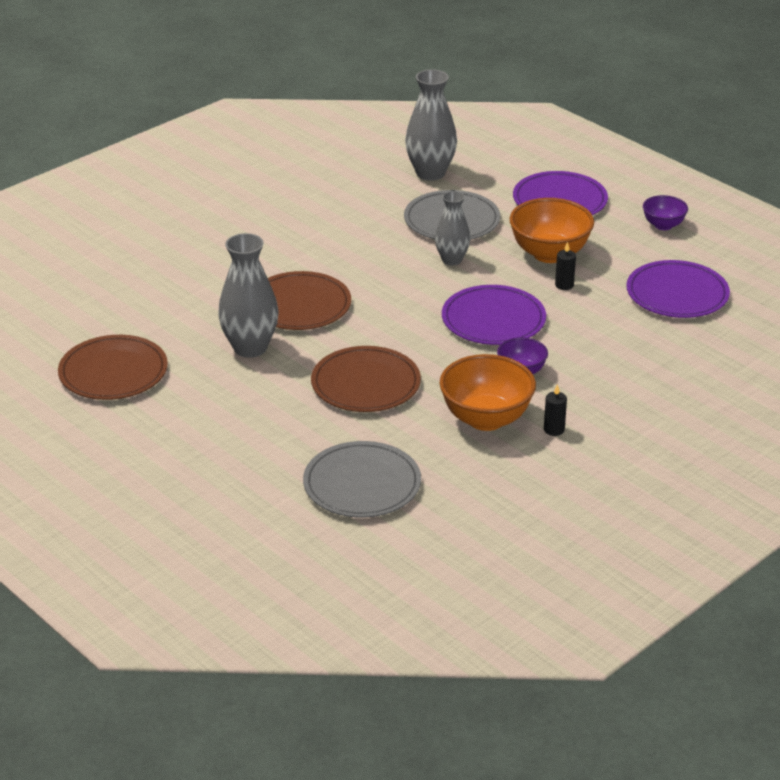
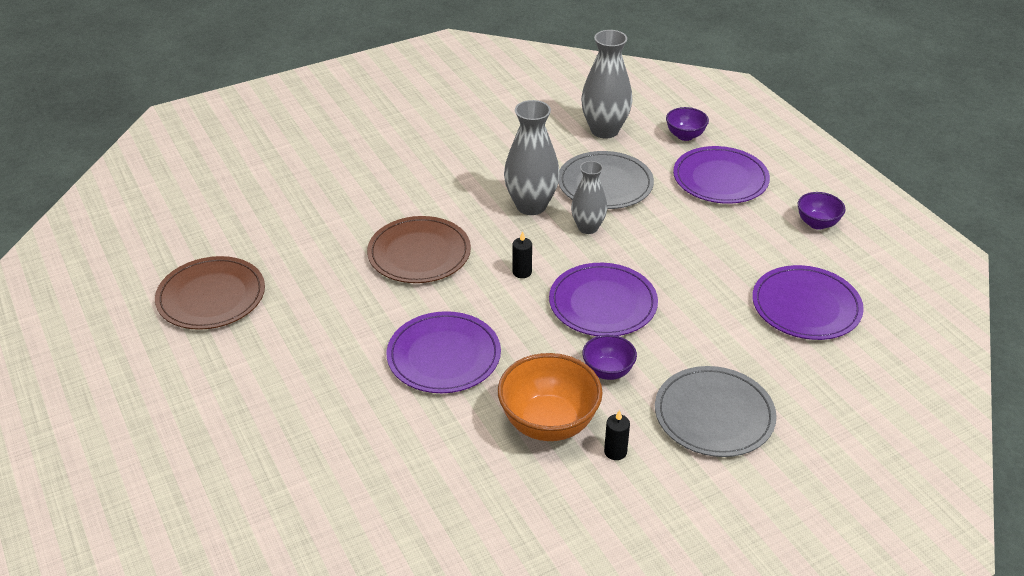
camera: 15 degrees right, 5 degrees up
grey vase [218,233,278,358] -> grey vase moved to [504,100,560,215]
grey plate [303,441,421,518] -> grey plate moved to [655,366,777,457]
brown plate [311,346,421,412] -> purple plate [387,311,501,393]
orange bowl [510,198,594,263] -> none
black candle [555,242,576,290] -> black candle moved to [513,231,532,278]
none -> purple bowl [666,107,709,141]

